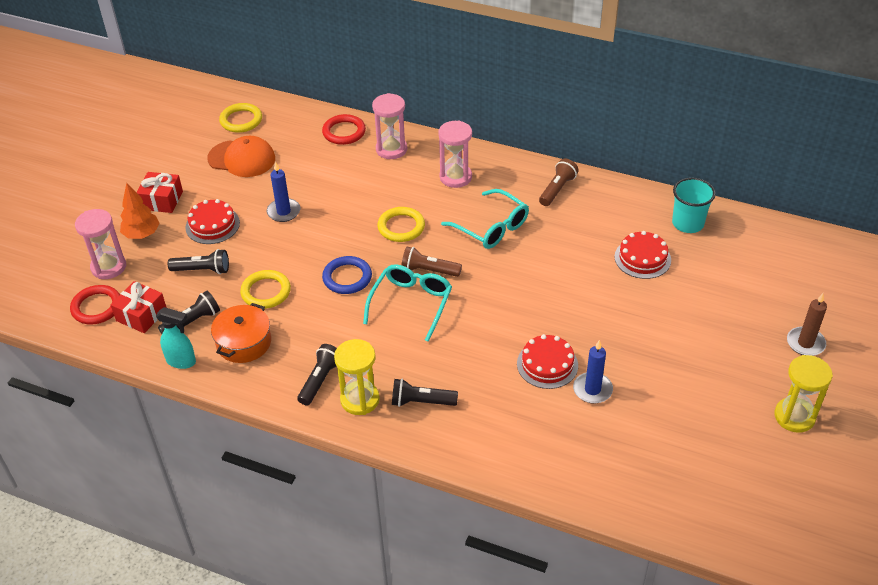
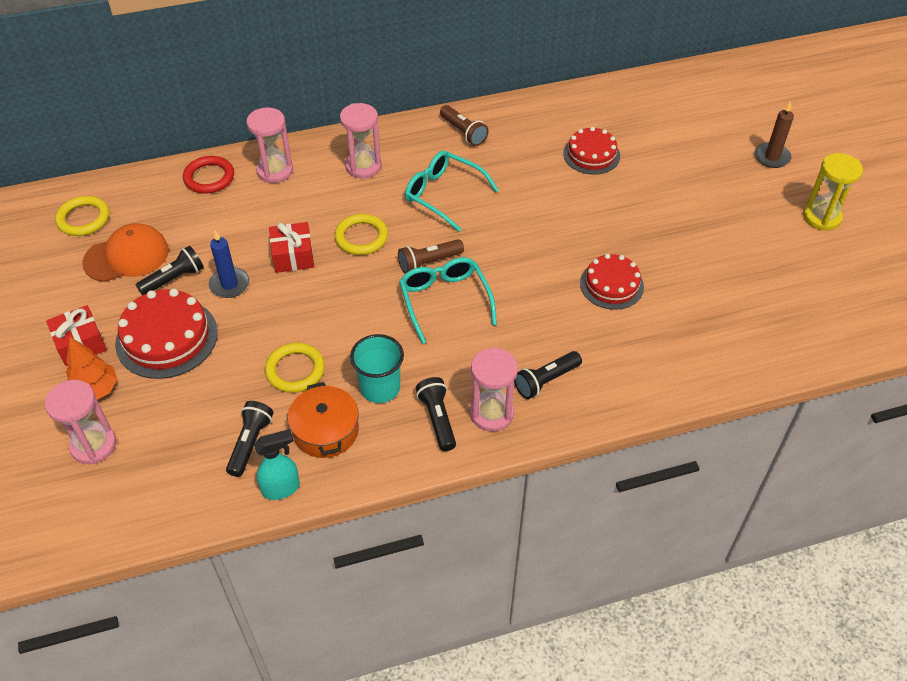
camera: 40 degrees left, 5 degrees up
red ring [70,285,120,325] -> none
red gift [111,281,167,333] -> red gift moved to [269,222,314,273]
black flashlight [168,249,229,274] -> black flashlight moved to [136,246,204,295]
red cake [185,199,240,244] -> red cake [115,289,218,379], size x1.51
blue ring [322,256,372,294] -> none
yellow hourglass [334,339,380,415] -> pink hourglass [470,347,518,431]
turquoise glasses [441,189,529,249] -> turquoise glasses turned 150 degrees counterclockwise [405,151,499,232]
brown flashlight [539,159,579,206] -> brown flashlight turned 150 degrees clockwise [440,105,488,146]
blue candle [573,340,613,404] -> none
turquoise cup [672,178,716,233] -> turquoise cup moved to [350,334,404,403]

